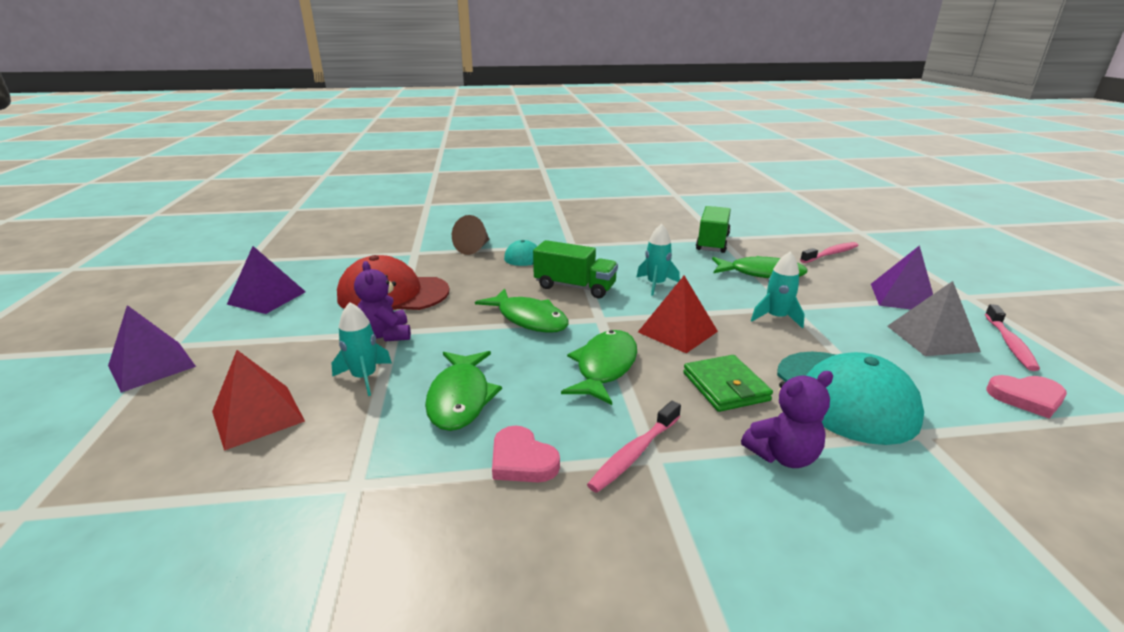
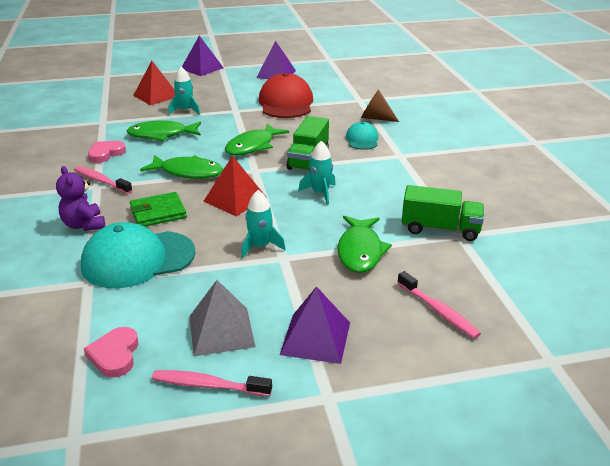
camera: 85 degrees right, 5 degrees up
purple teddy bear [354,261,411,342] -> none

